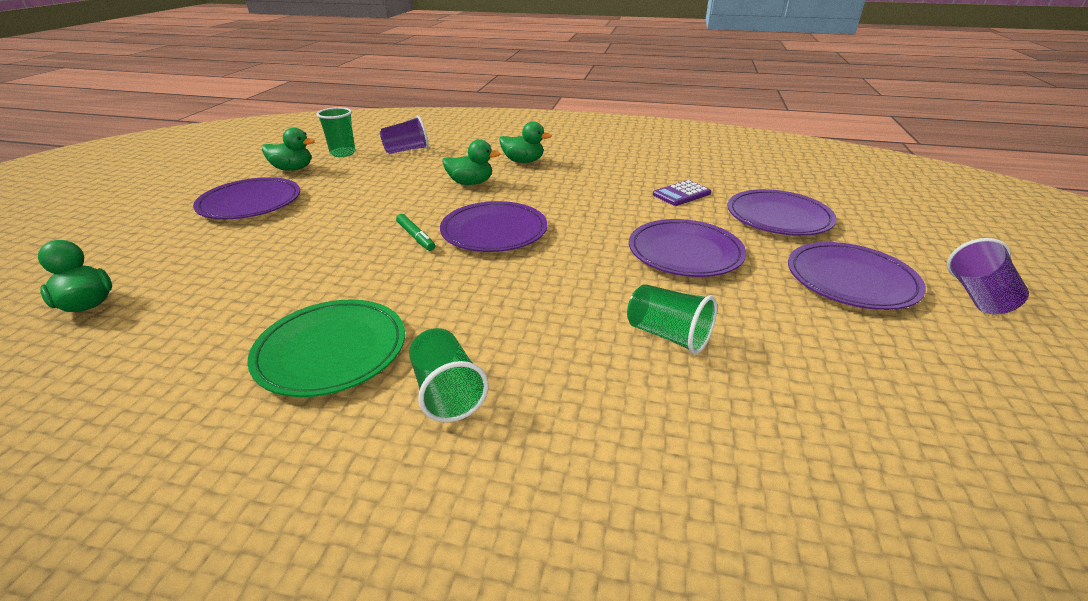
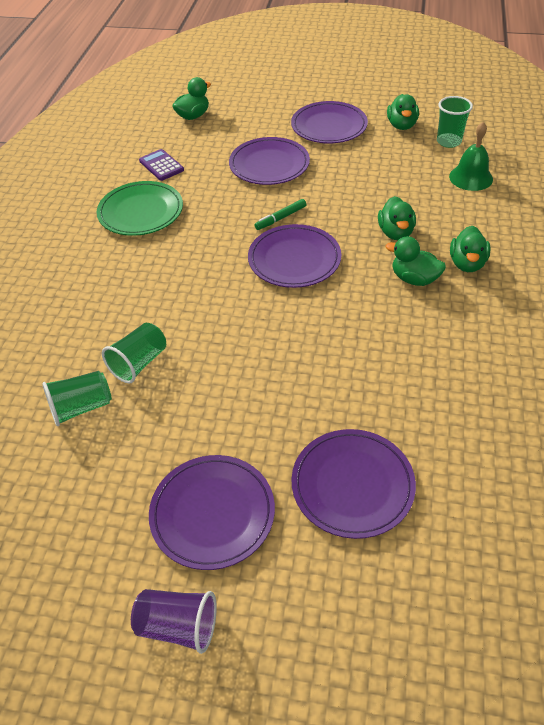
camera: 90 degrees right, 15 degrees up
purple cup [380,116,429,154] -> green bell [449,122,493,191]
green cup [409,328,489,422] -> green cup moved to [42,371,112,426]
purple plate [629,219,746,277] -> purple plate moved to [229,137,310,185]
purple calculator [653,180,711,206] -> purple calculator moved to [139,149,184,181]
none -> green duck [386,236,446,286]

